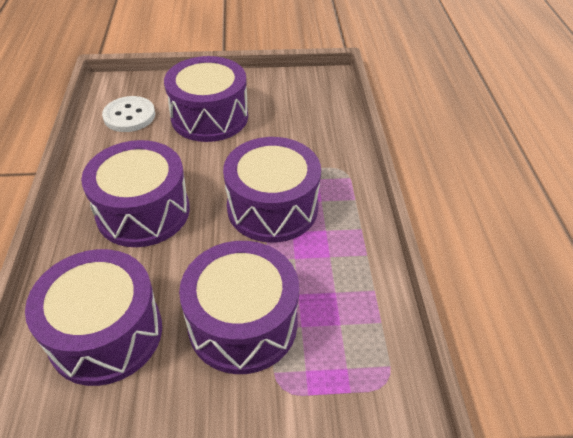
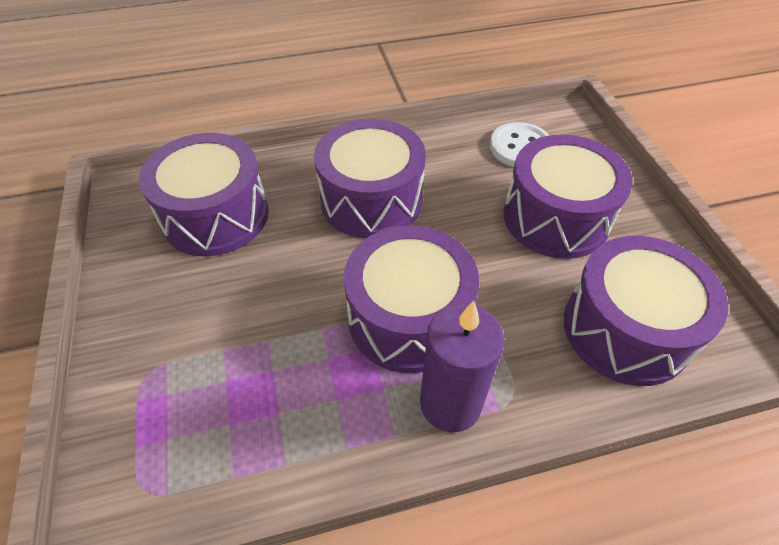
camera: 80 degrees right, 5 degrees up
purple drum [179,241,299,374] -> purple drum moved to [564,236,728,386]
none -> purple candle [420,301,505,433]

